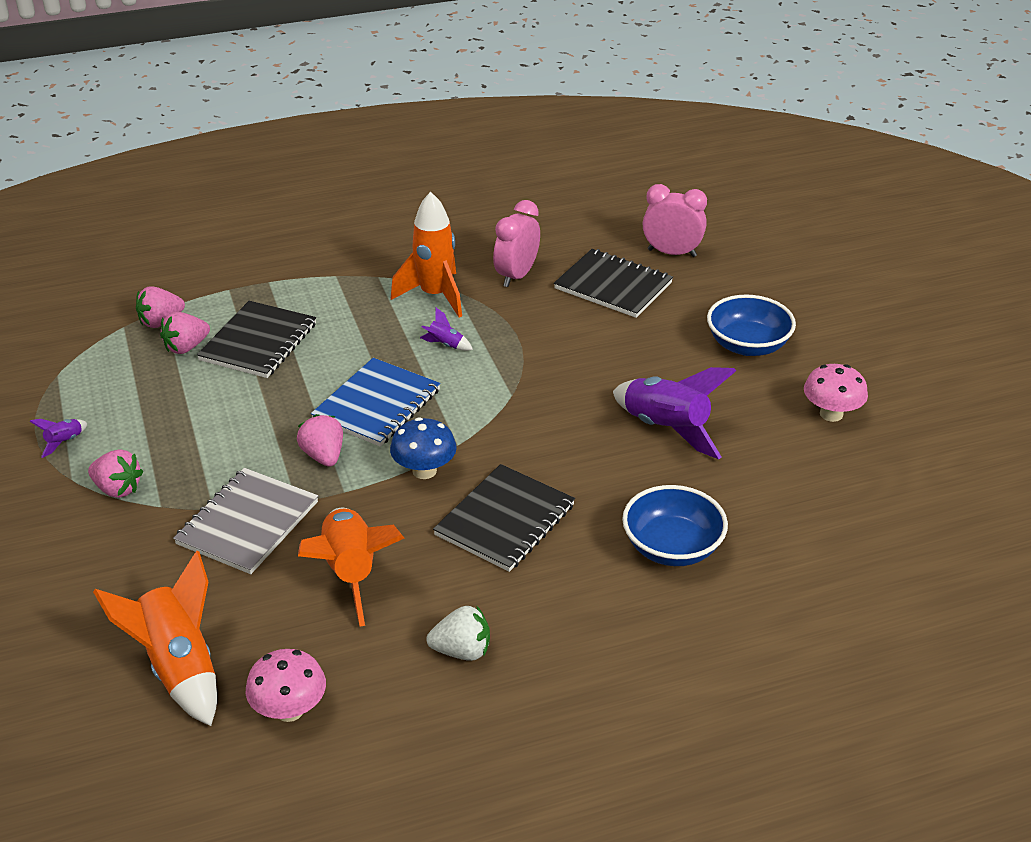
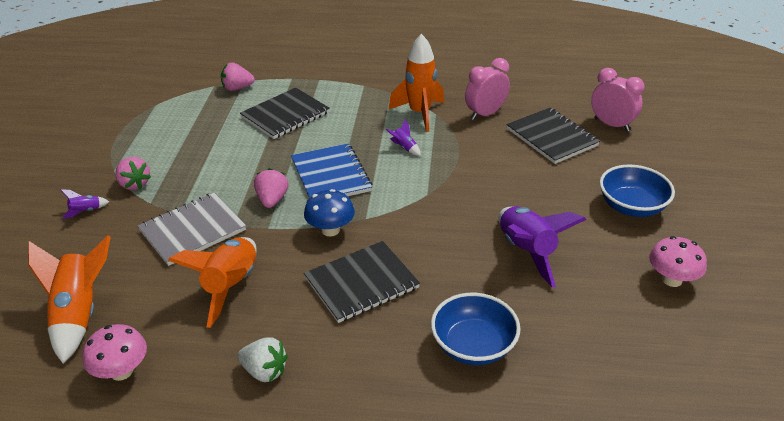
camera: 25 degrees right, 0 degrees up
purple rocket [29,419,87,458] -> purple rocket moved to [61,189,109,219]
pink strawberry [160,312,210,354] -> none
blue notebook [311,358,440,447] -> blue notebook turned 75 degrees counterclockwise [291,143,372,198]

